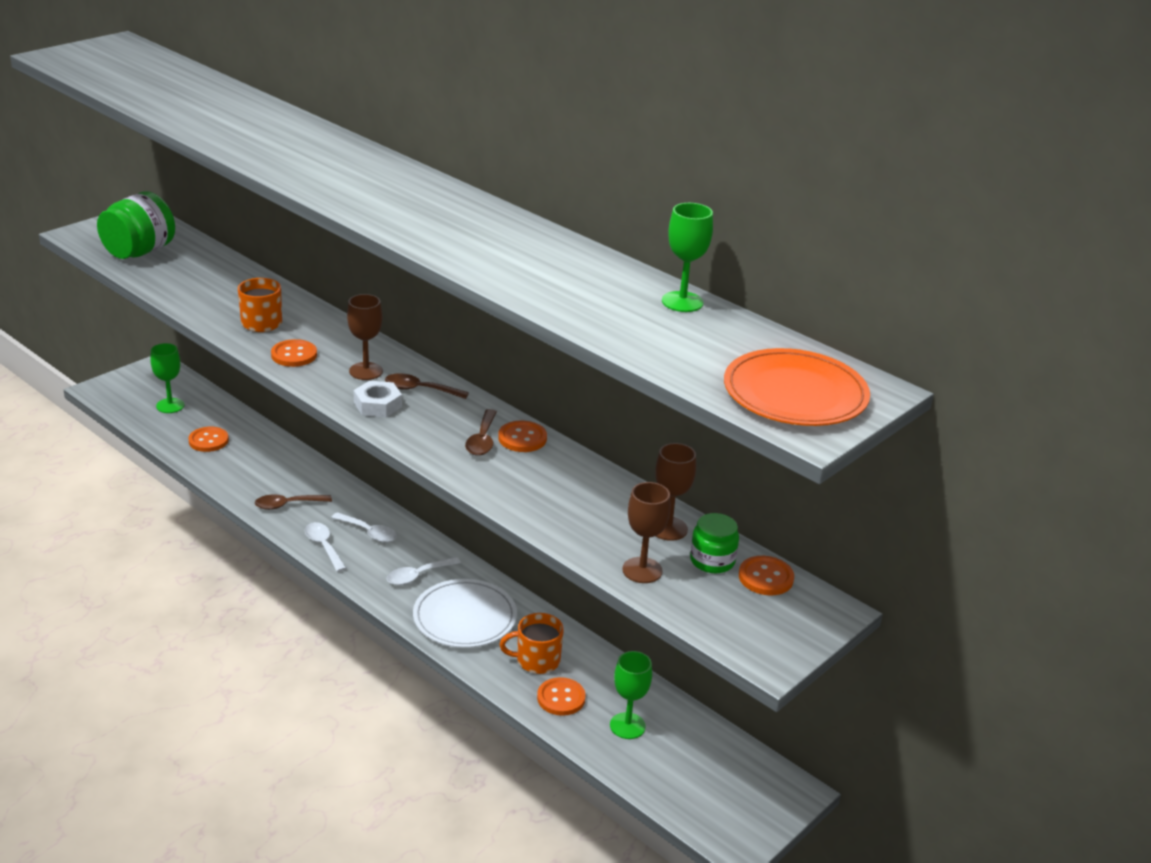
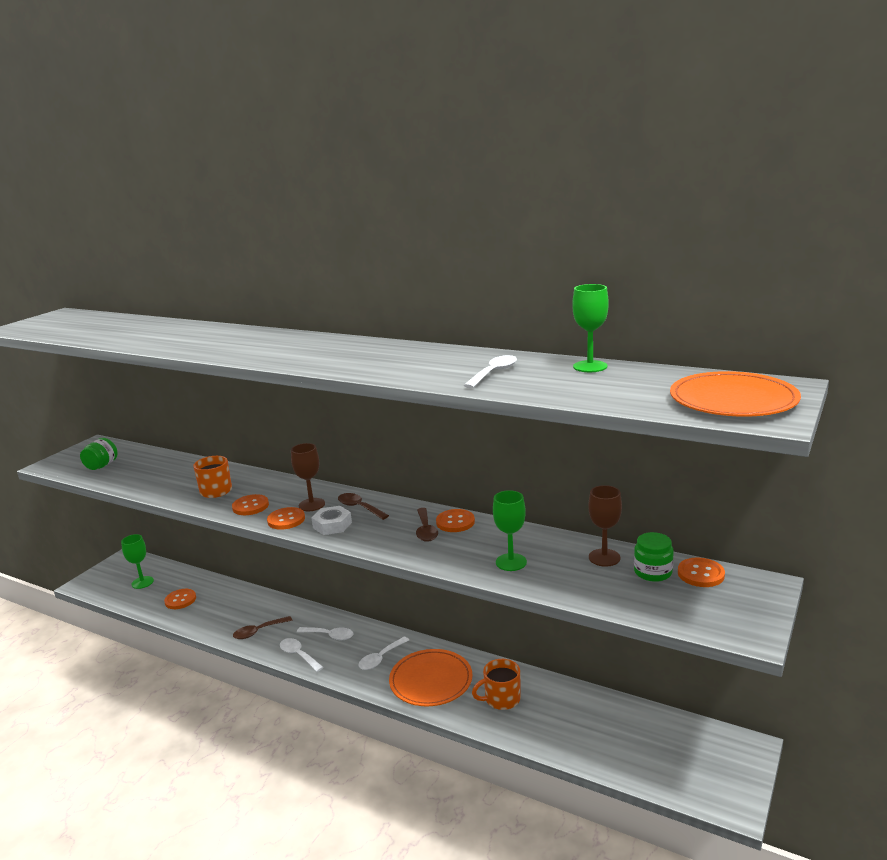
camera: 10 degrees left, 10 degrees down
green jar [97,191,175,259] -> green jar [80,438,118,470], size x0.60
brown spoon [385,373,469,399] -> brown spoon turned 45 degrees clockwise [338,493,389,520]
white plate [413,579,517,648] -> orange plate [389,649,472,706]
orange button [537,677,586,716] -> orange button moved to [267,507,305,530]
green goblet [610,651,652,739] -> green goblet moved to [493,490,527,571]
brown goblet [622,482,670,583] -> none
none -> white spoon [463,355,517,388]

